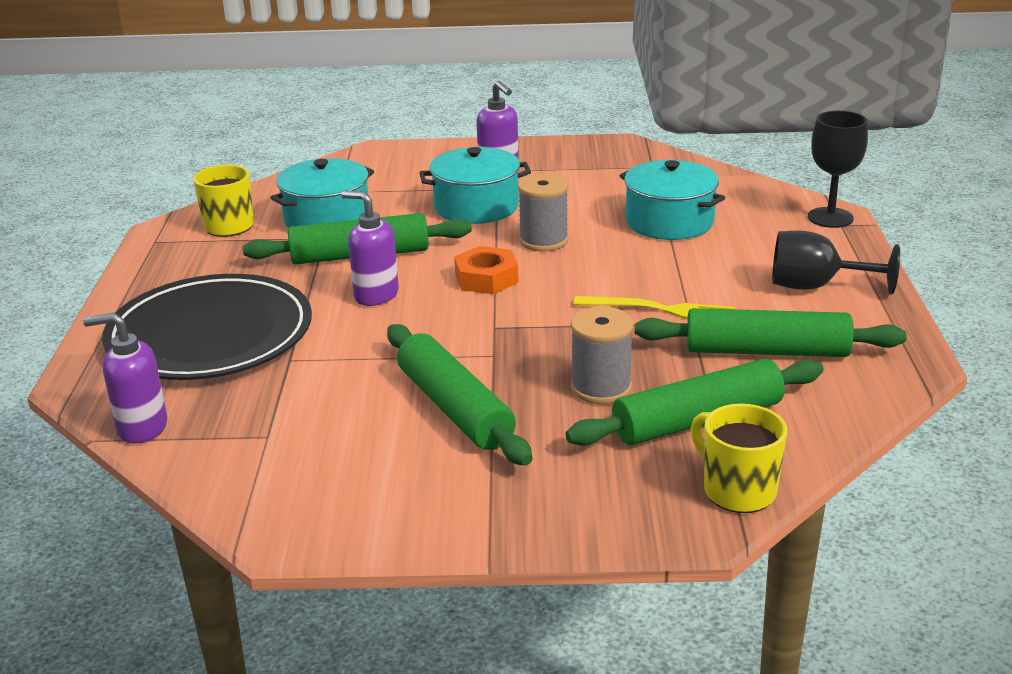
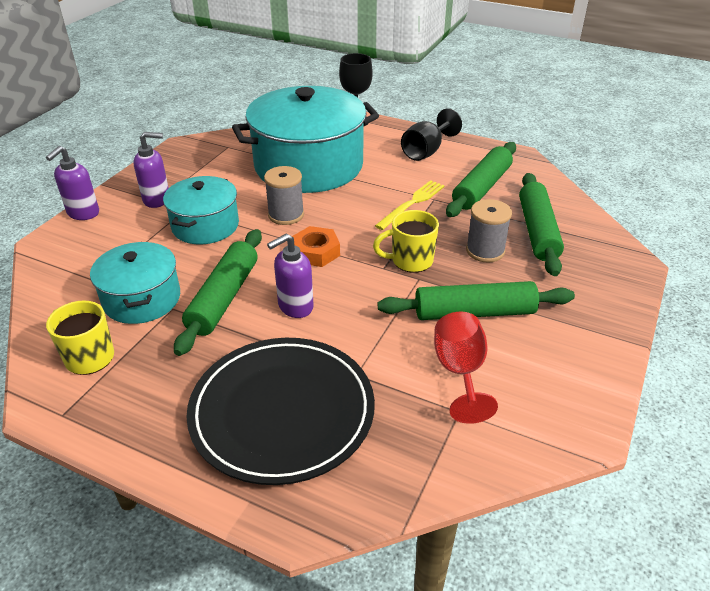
camera: 65 degrees left, 10 degrees up
purple soap dispenser [83,312,167,444] -> purple soap dispenser moved to [46,146,99,220]
turquoise pot [619,160,725,240] -> turquoise pot [232,86,379,193], size x1.83
yellow mug [691,404,787,513] -> yellow mug moved to [373,210,439,273]
none -> red goblet [434,312,498,424]

